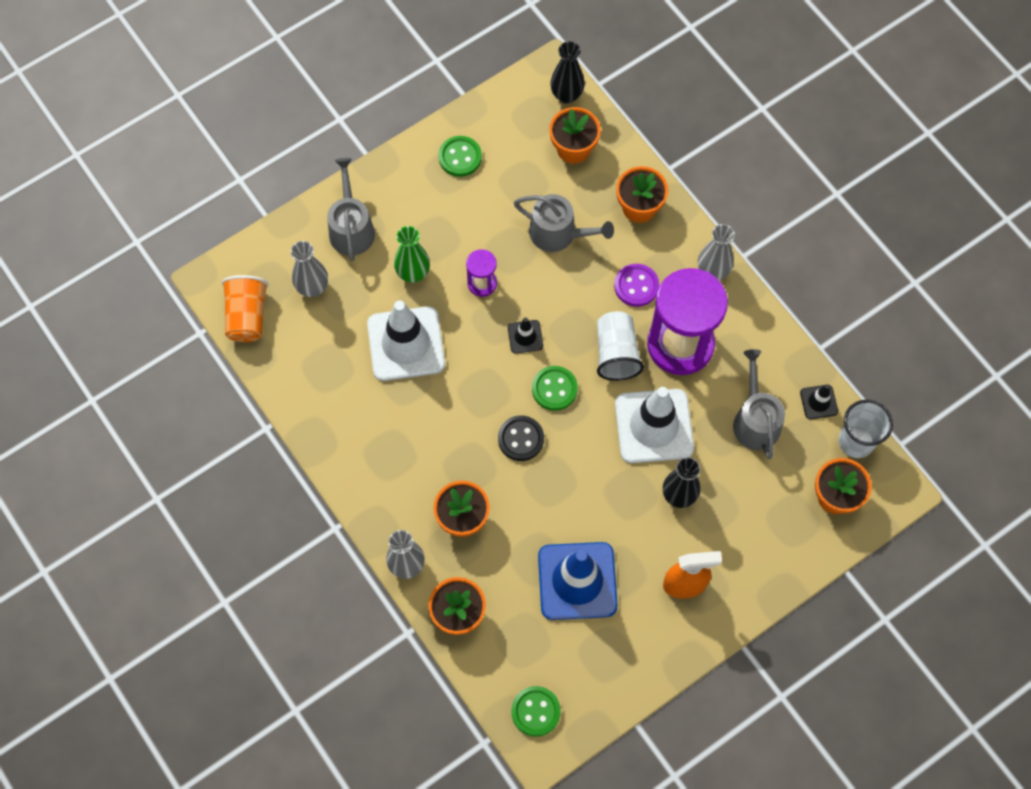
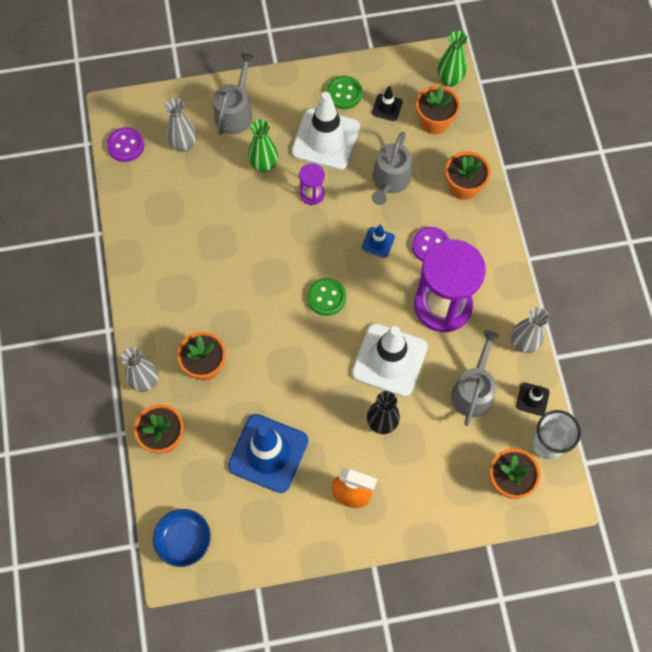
camera: 25 degrees right, 0 degrees up
orange cup [222,275,269,342] -> purple button [107,127,144,162]
white traffic cone [367,300,445,381] -> white traffic cone moved to [292,92,360,170]
black button [498,415,544,461] -> none
black traffic cone [508,318,543,353] -> black traffic cone moved to [372,86,403,121]
green button [511,686,561,737] -> blue bowl [153,509,211,567]
grey watering can [514,194,614,252] -> grey watering can turned 60 degrees clockwise [372,132,412,205]
black vase [550,41,585,104] -> green vase [438,31,468,87]
white cup [597,311,644,381] -> none
grey vase [698,224,735,280] -> grey vase moved to [511,307,549,353]
none -> blue traffic cone [362,225,395,258]

